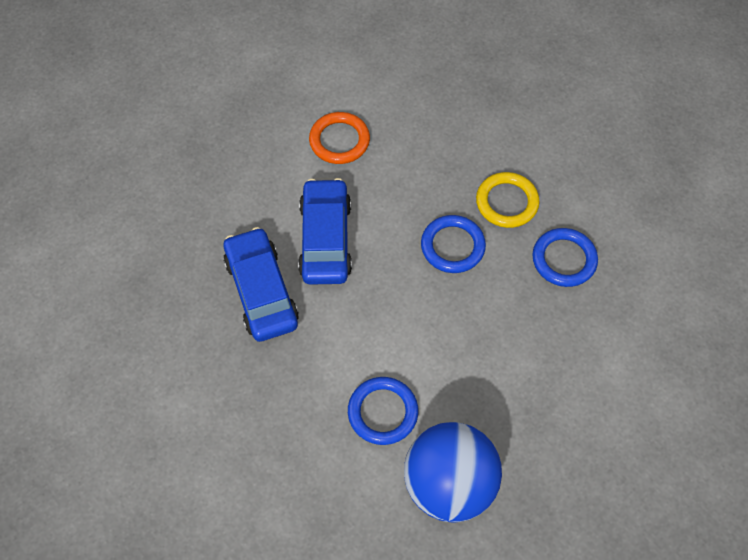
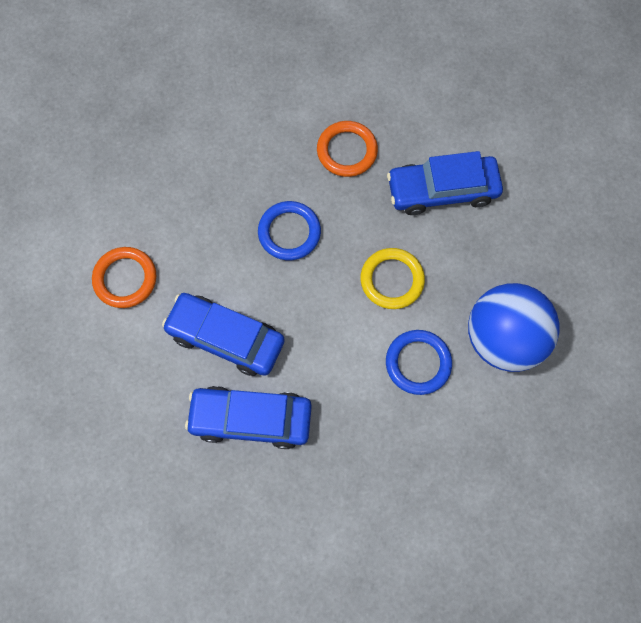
camera: 65 degrees left, 10 degrees up
yellow ring [476,172,540,228] -> yellow ring moved to [360,248,425,309]
blue ring [532,228,598,287] -> orange ring [317,121,378,177]
none -> blue car [387,151,503,215]

